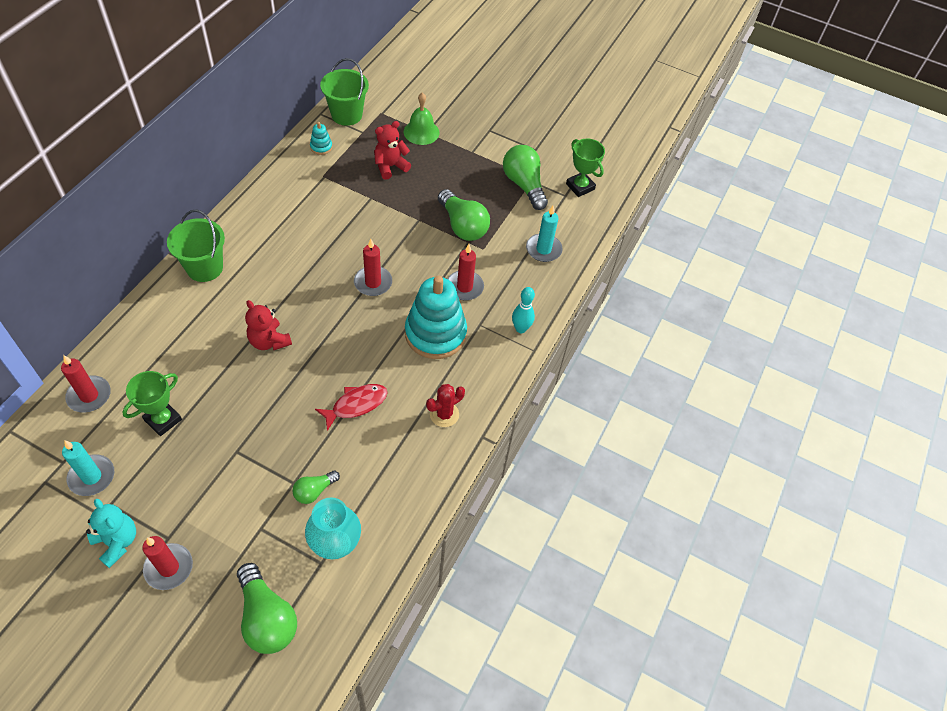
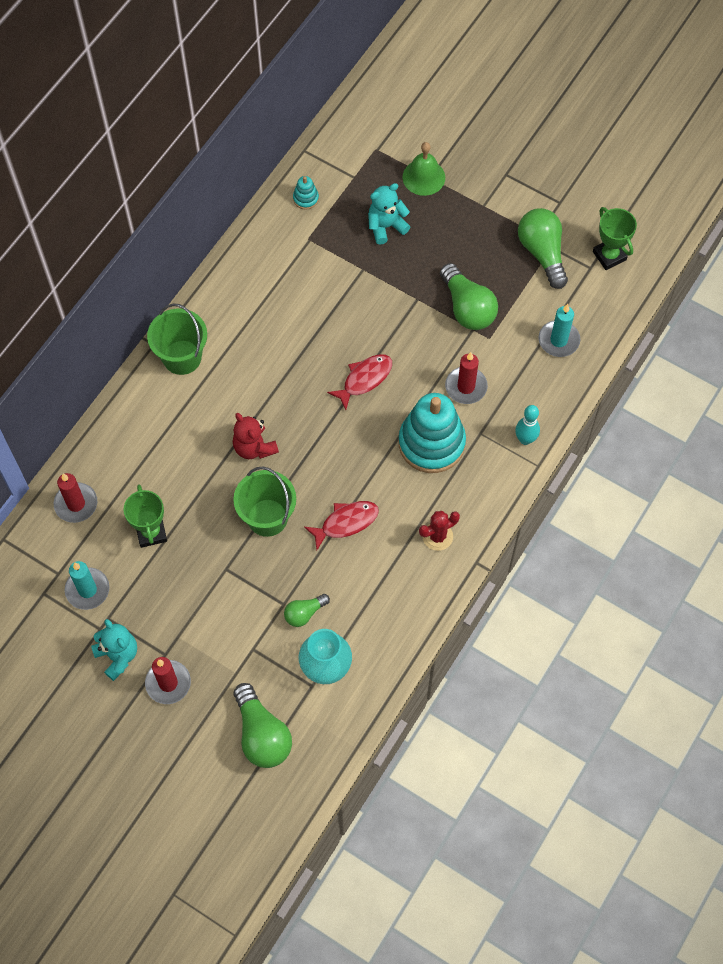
camera: 10 degrees right, 10 degrees up
green trophy [122,371,182,436] -> green trophy turned 60 degrees counterclockwise [123,484,167,548]
green bucket [320,58,369,126] -> green bucket moved to [233,466,296,537]
red candle [354,239,392,296] -> red fish [327,354,392,410]
red teddy bear [374,121,411,180] -> turquoise teddy bear [368,183,411,244]

